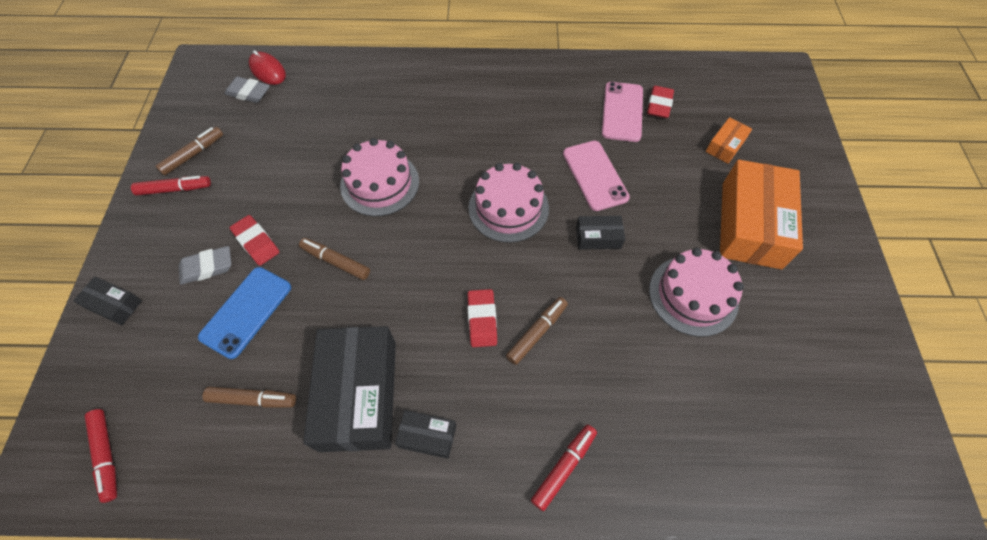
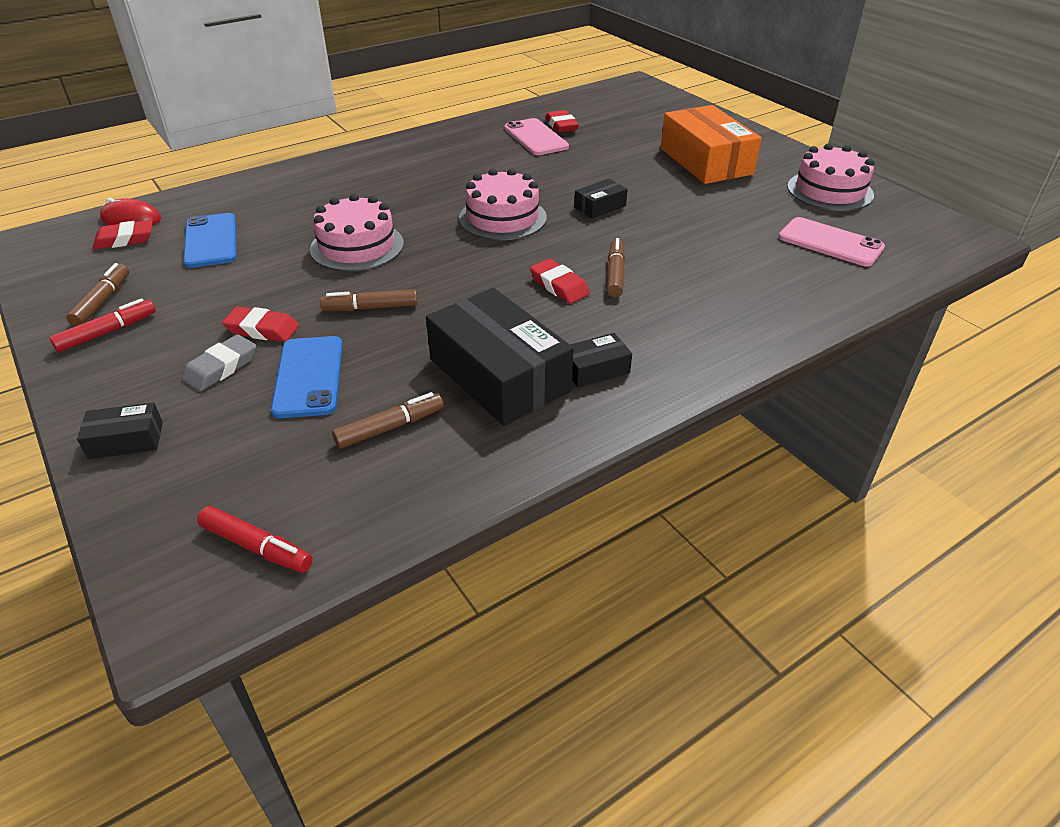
camera: 35 degrees left, 20 degrees down
grey eraser [224,77,270,103] -> red eraser [93,220,153,250]
red marker [531,425,597,511] -> none
pink phone [563,141,630,211] -> pink phone moved to [779,217,885,267]
pink cake [649,248,744,337] -> pink cake moved to [787,143,874,211]
orange box [706,117,752,163] -> none
none -> blue phone [183,213,237,268]

